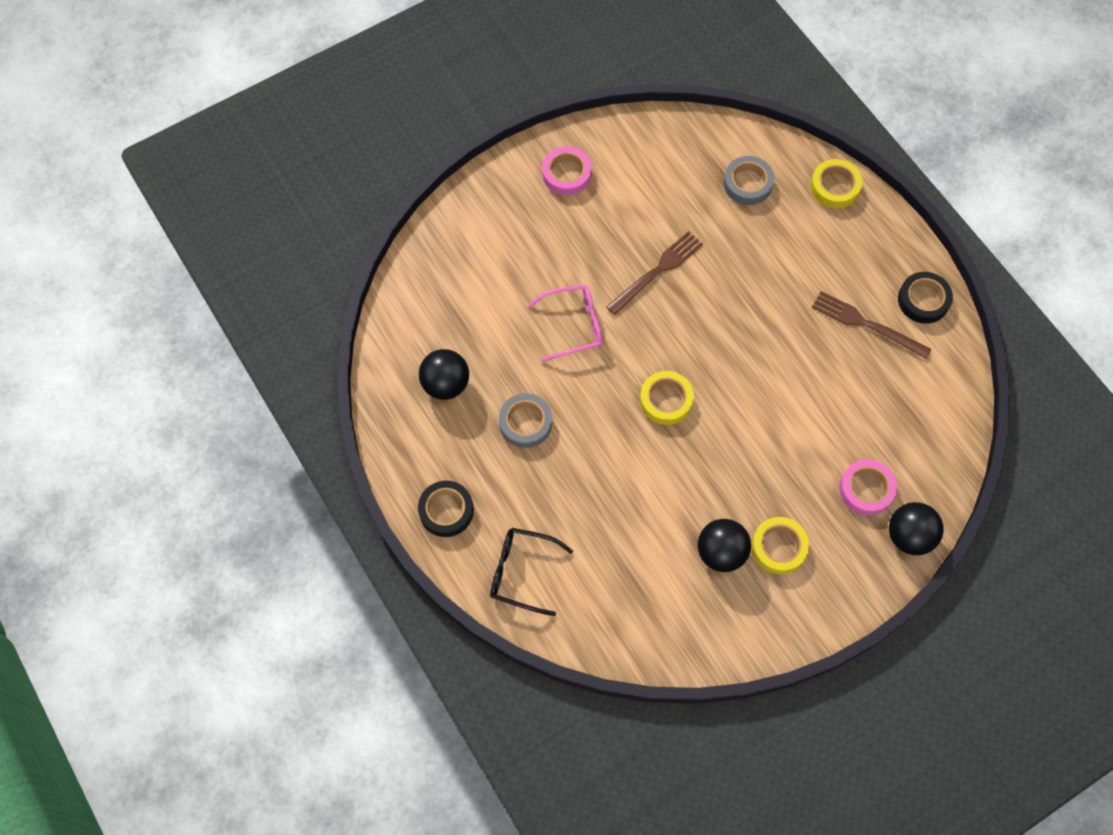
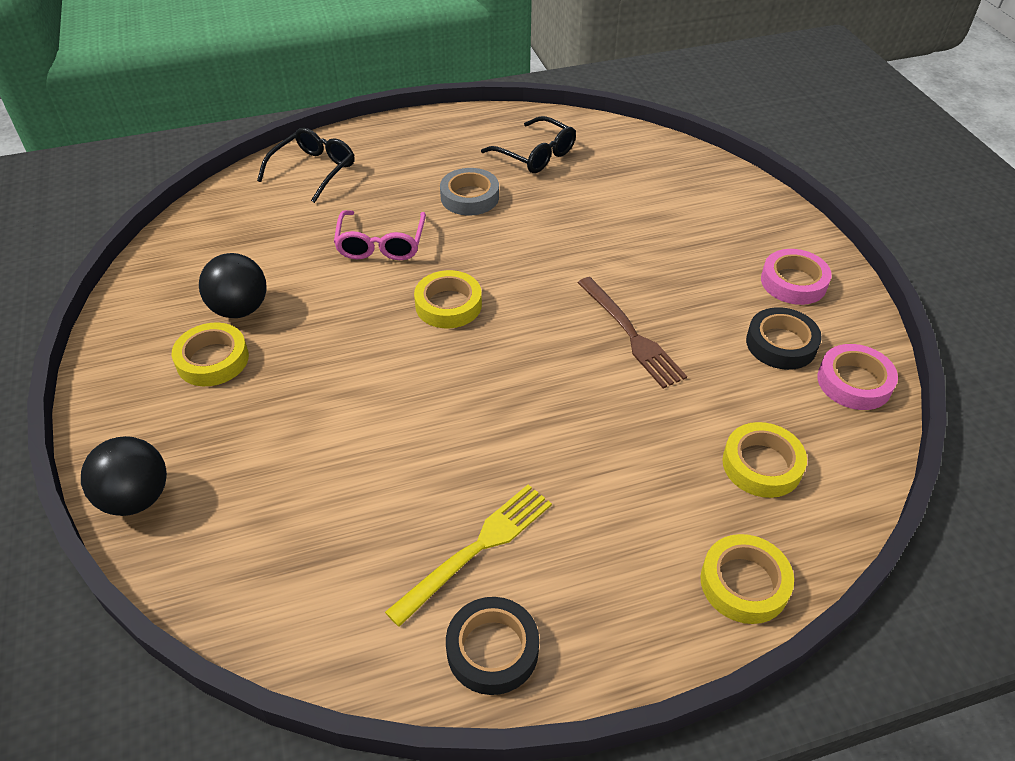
camera: 105 degrees right, 20 degrees down
black tape [418,481,474,537] -> black tape moved to [746,307,822,370]
black ball [419,349,469,400] -> black glasses [481,116,576,173]
pink glasses [527,284,602,362] -> pink glasses moved to [334,210,426,260]
grey tape [723,156,774,205] -> yellow tape [722,422,807,498]
brown fork [812,291,931,359] -> yellow fork [385,484,552,627]
pink tape [839,459,897,515] -> pink tape moved to [817,344,898,410]

